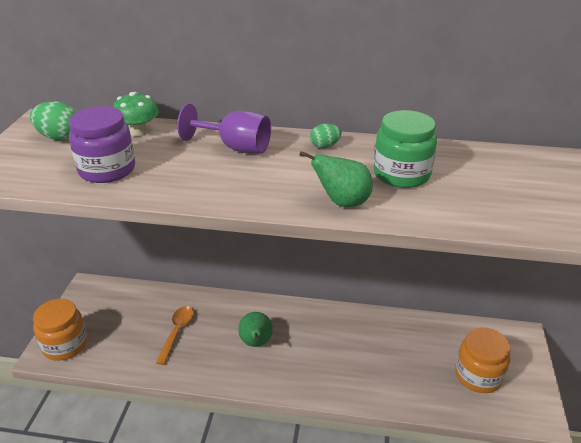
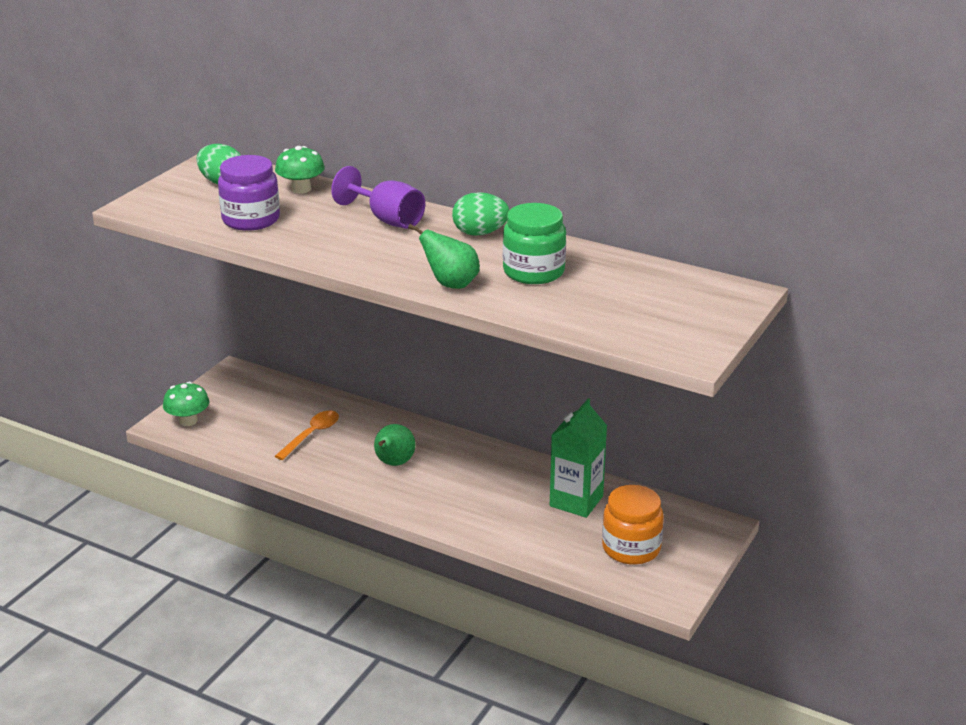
camera: 20 degrees right, 5 degrees down
orange jar [33,299,88,361] -> green mushroom [163,381,209,426]
green egg [310,124,342,148] -> green egg [452,192,509,236], size x1.61
none -> green carton [550,398,607,518]

